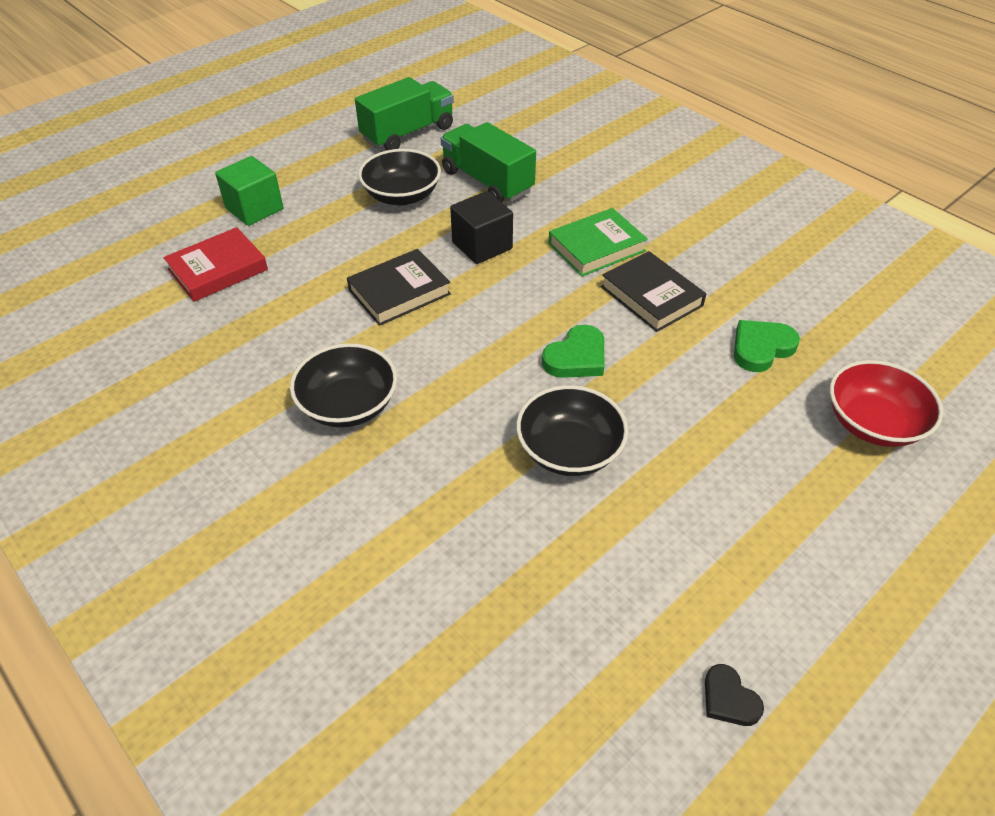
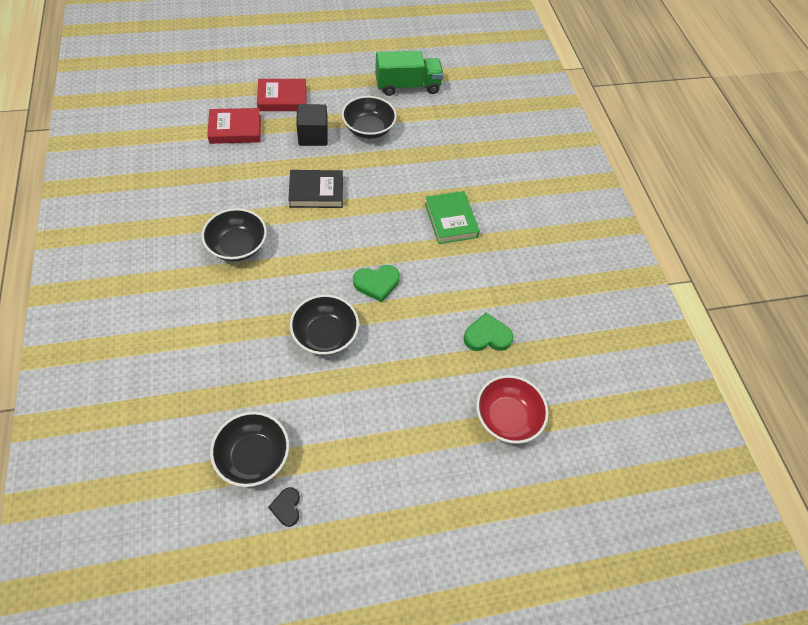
camera: 25 degrees right, 10 degrees up
green cube [215,156,283,226] -> red book [257,79,307,111]
green truck [441,122,536,202] -> none
black cube [450,191,513,264] -> black cube moved to [296,104,328,146]
green book [548,208,648,277] -> green book turned 75 degrees clockwise [425,191,480,244]
black book [601,251,706,332] -> none
none -> black bowl [210,412,289,487]

